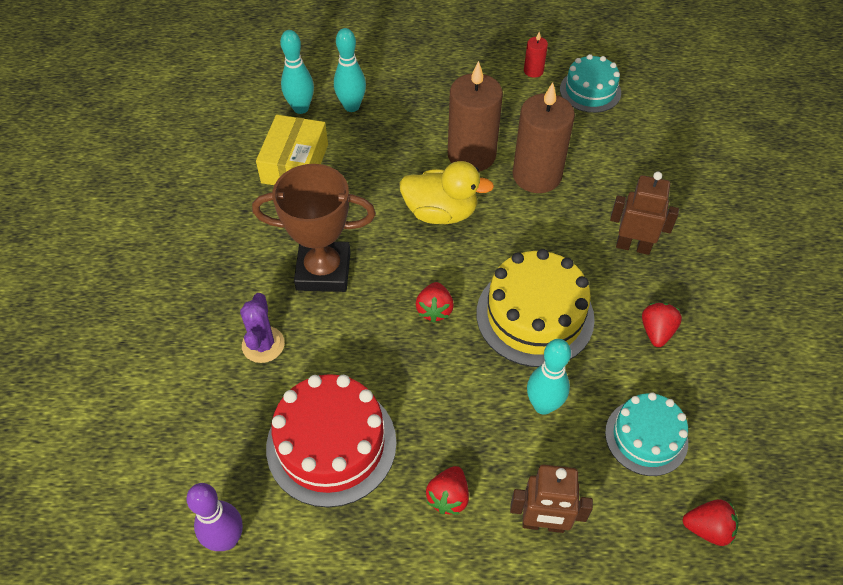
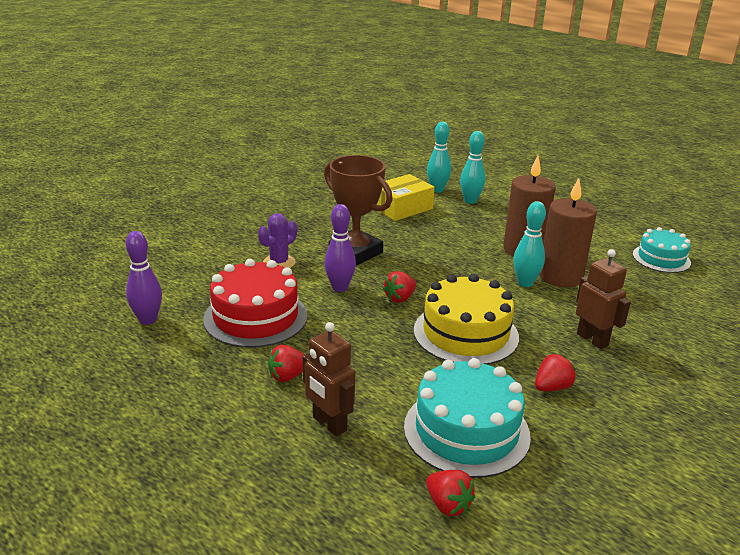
camera: 40 degrees right, 25 degrees down
yellow duck [399,161,494,224] -> none
red candle [524,32,548,78] -> none
turquoise bowling pin [527,339,571,415] -> turquoise bowling pin moved to [513,201,546,287]
turquoise cake [605,392,688,476] -> turquoise cake [404,358,531,478], size x1.58
none -> purple bowling pin [324,204,356,292]

